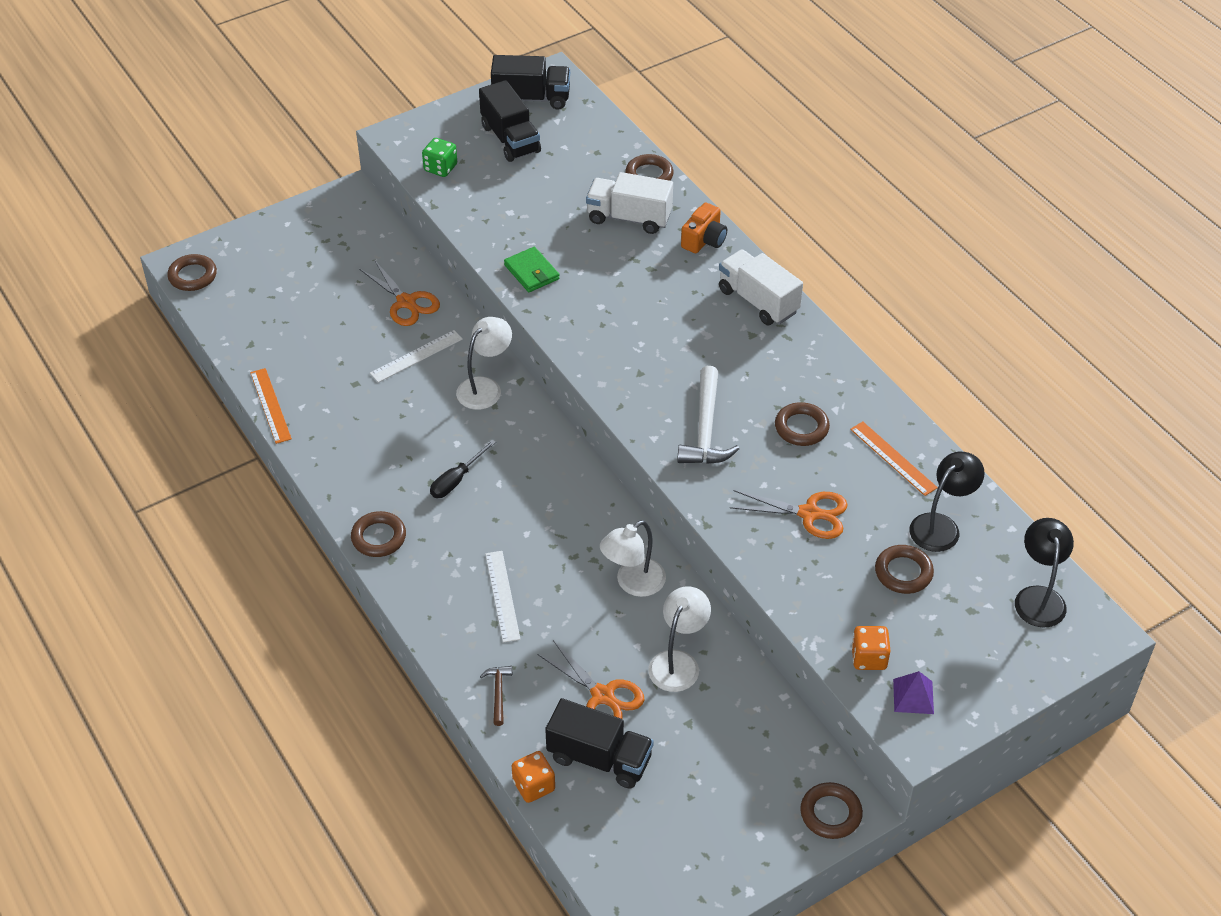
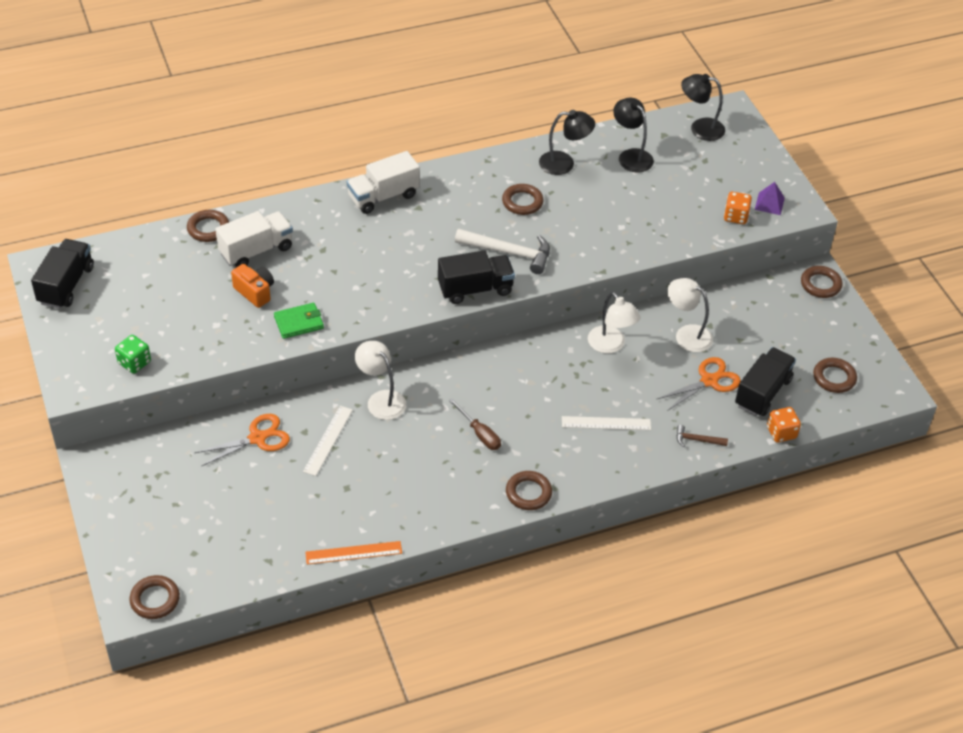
camera: 80 degrees left, 0 degrees up
white ruler [370,330,463,383] -> white ruler turned 45 degrees clockwise [303,406,353,476]
black screwdriver [430,440,496,498] -> brown screwdriver [449,398,501,450]
black truck [479,80,541,162] -> black truck moved to [438,250,515,304]
white truck [586,172,673,234] -> white truck turned 150 degrees counterclockwise [215,211,293,267]
orange camera [681,203,727,253] -> orange camera moved to [231,264,274,308]
orange scissors [730,490,848,539] -> none
orange ruler [850,422,938,496] -> black lamp [539,110,595,175]
brown ring [875,545,934,594] -> brown ring moved to [813,358,857,393]

